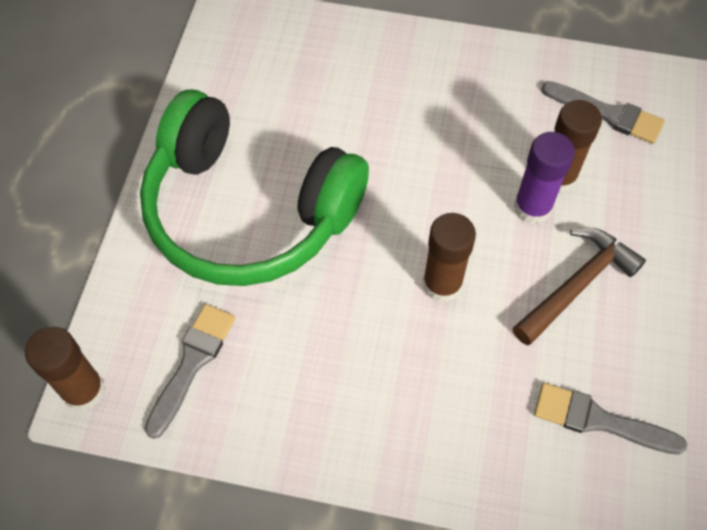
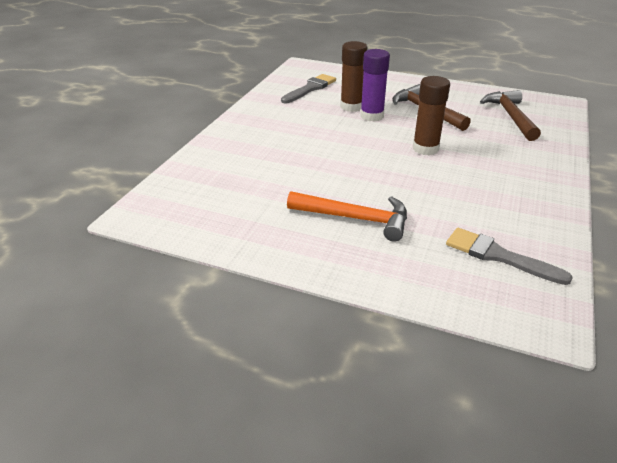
camera: 80 degrees left, 25 degrees down
brown glue stick [25,326,105,411] -> none
green headphones [140,89,369,286] -> orange hammer [287,191,407,242]
grey brush [534,383,687,455] -> brown hammer [480,90,541,141]

